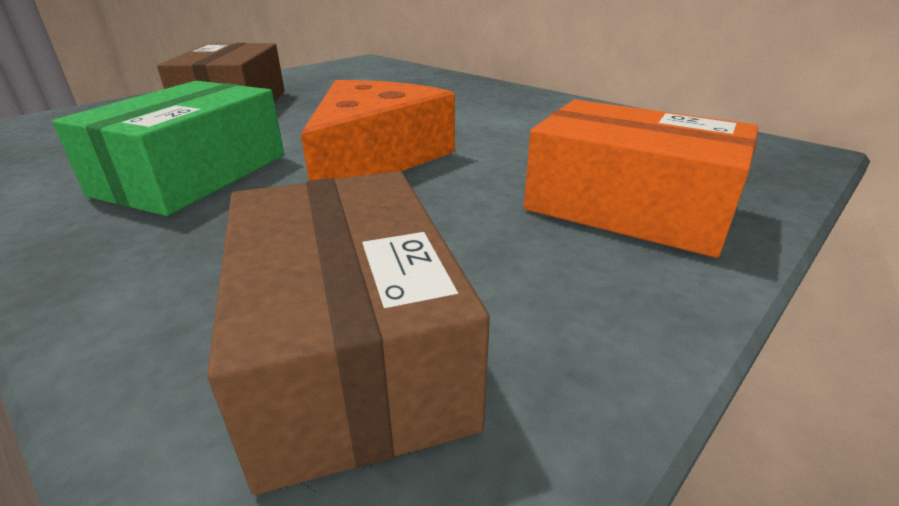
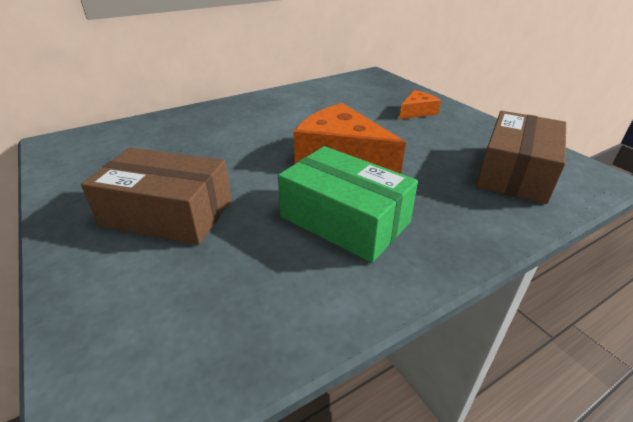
camera: 75 degrees left, 5 degrees up
brown box [207,171,490,495] -> brown box turned 60 degrees counterclockwise [476,111,566,204]
orange box [524,99,759,258] -> orange cheese [399,90,441,119]

